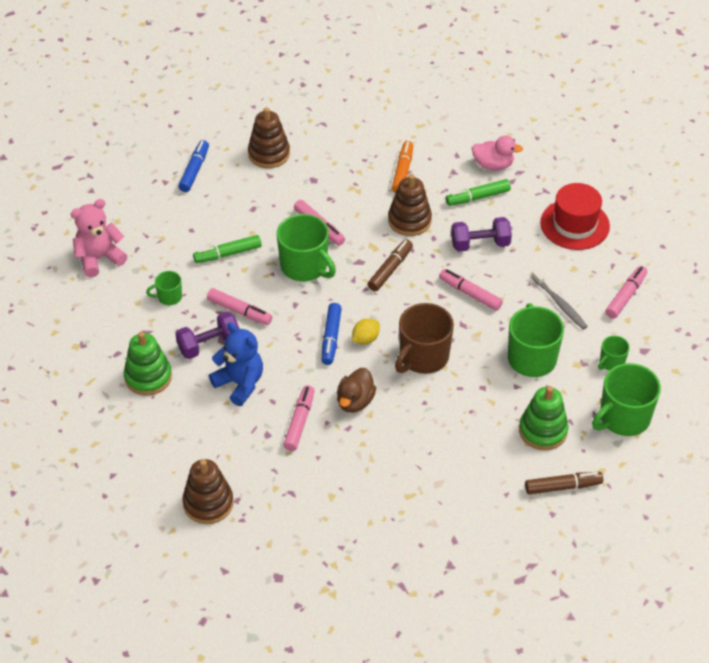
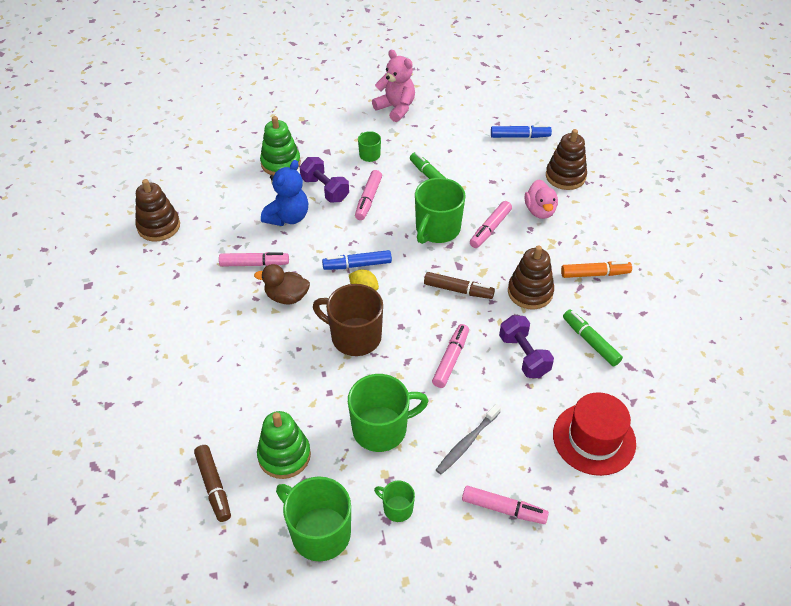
camera: 75 degrees right, 0 degrees up
pink duck [472,135,523,171] -> pink duck moved to [525,179,558,219]

